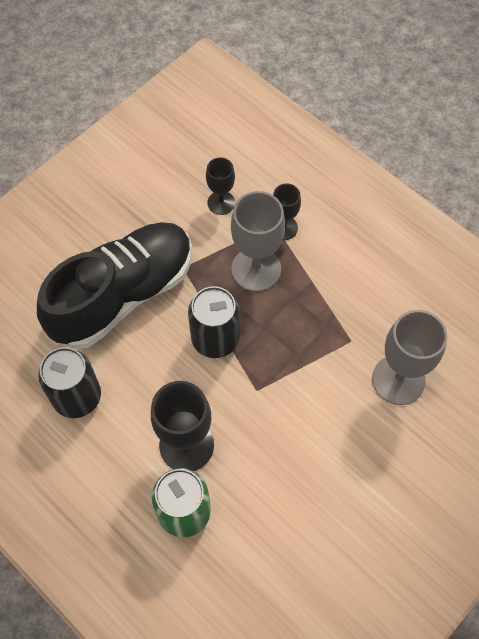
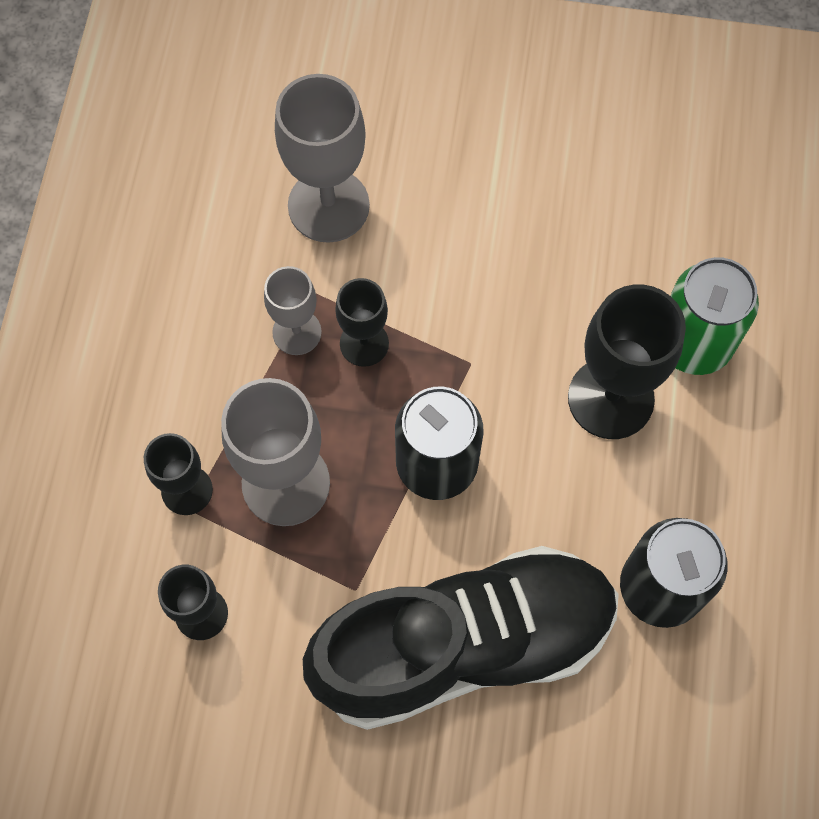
camera: 125 degrees left, 5 degrees up
black shoe [37,222,192,349] -> black shoe turned 150 degrees clockwise [303,546,619,730]
none -> grey goblet [264,266,322,355]
none -> black goblet [335,278,389,367]

